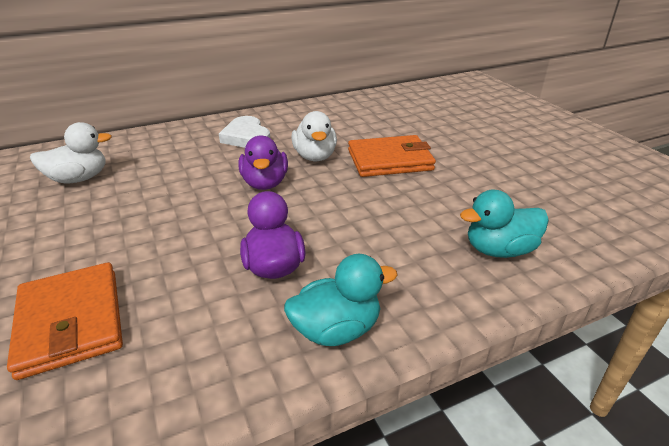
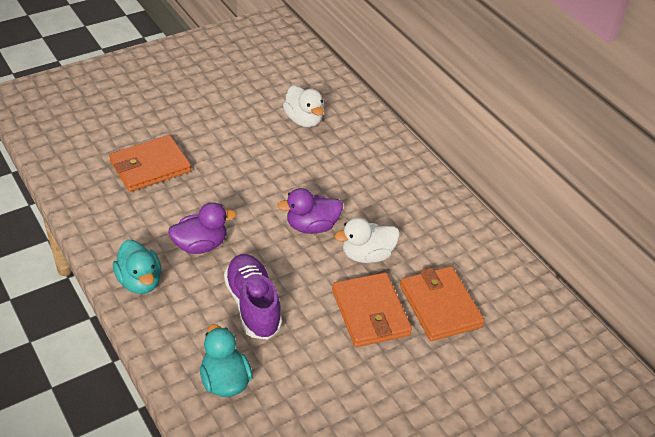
camera: 80 degrees right, 10 degrees up
white heart [219,116,270,148] -> none
none -> purple shoe [224,254,282,340]
none -> orange wallet [400,266,485,341]

